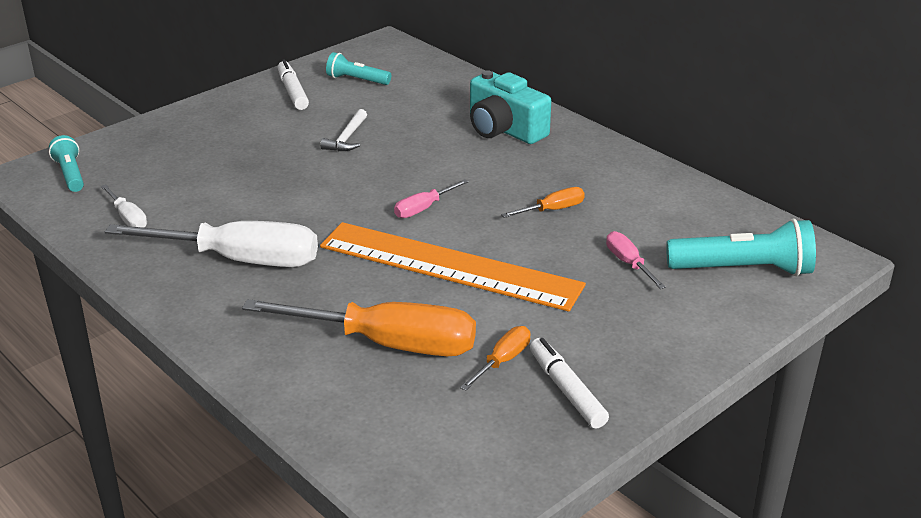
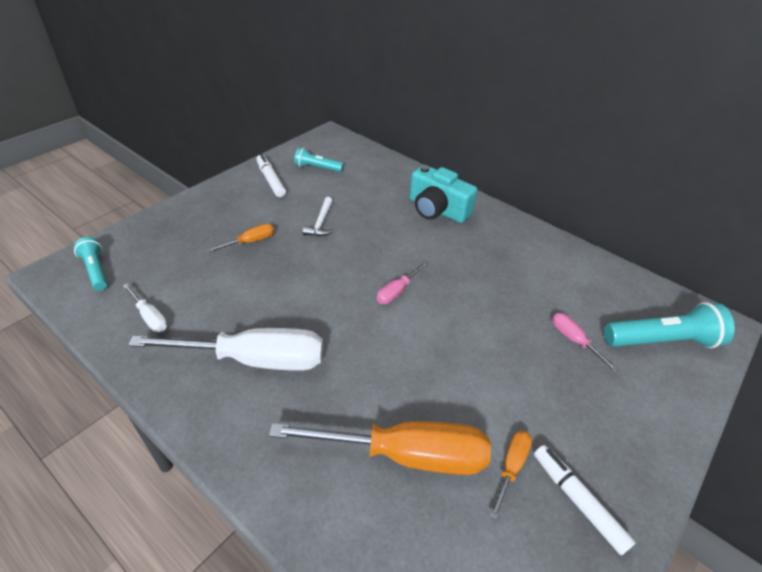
camera: 10 degrees left, 10 degrees up
orange ruler [320,222,586,312] -> none
orange screwdriver [501,187,585,218] -> orange screwdriver moved to [207,224,274,252]

